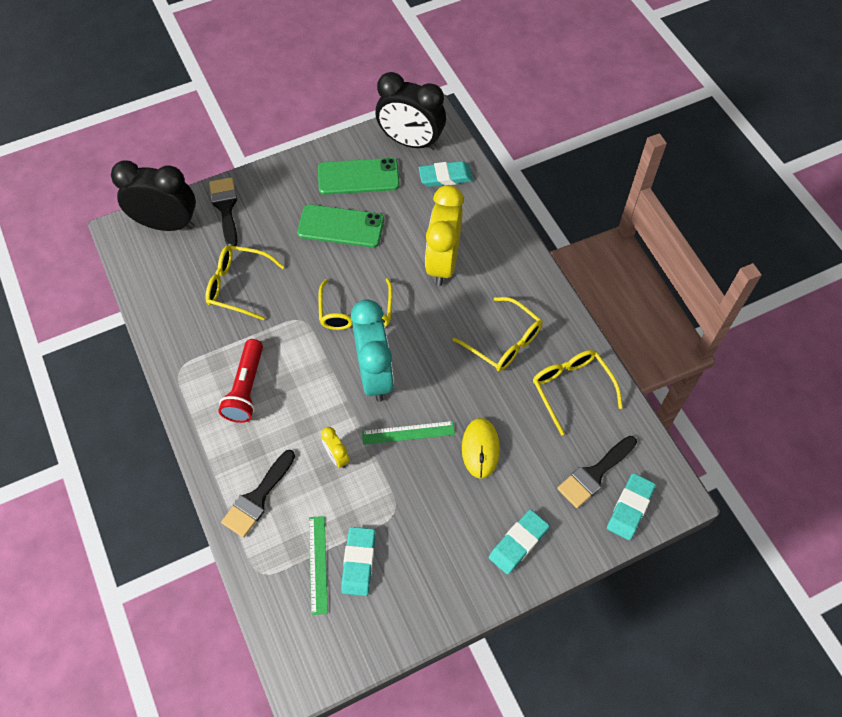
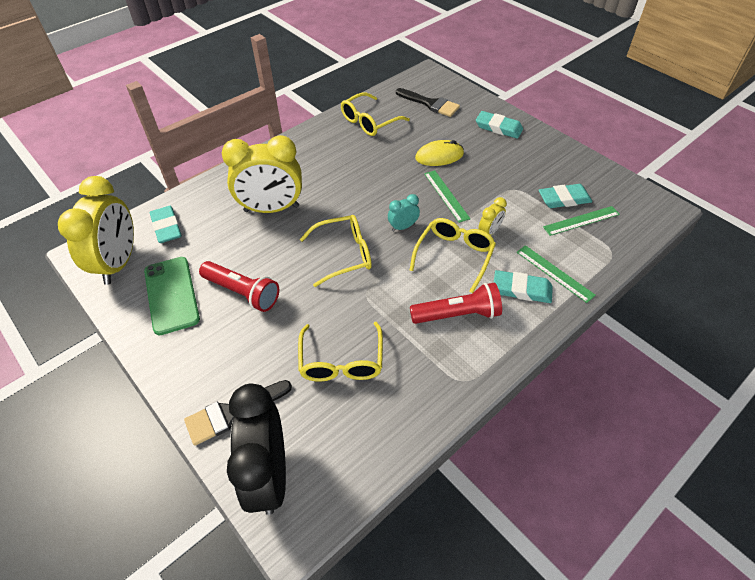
camera: 105 degrees left, 10 degrees down
black brush [221,450,295,538] -> green ruler [517,245,596,303]
green phone [297,204,384,248] -> red flashlight [199,261,279,312]
turquoise clock [351,299,394,402] -> turquoise clock [388,194,420,232], size x0.45
black clock [375,72,446,150] -> yellow clock [58,176,134,285]
yellow glasses [453,297,542,371] -> yellow glasses moved to [409,218,496,293]
turquoise eraser [607,473,656,540] -> turquoise eraser moved to [494,270,553,303]

